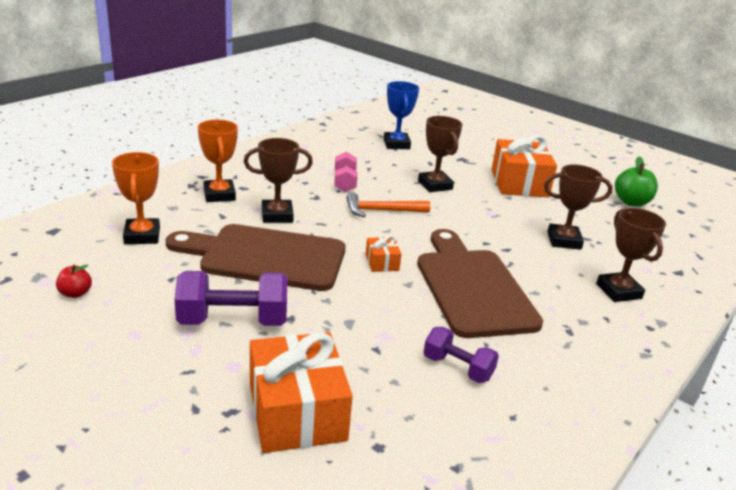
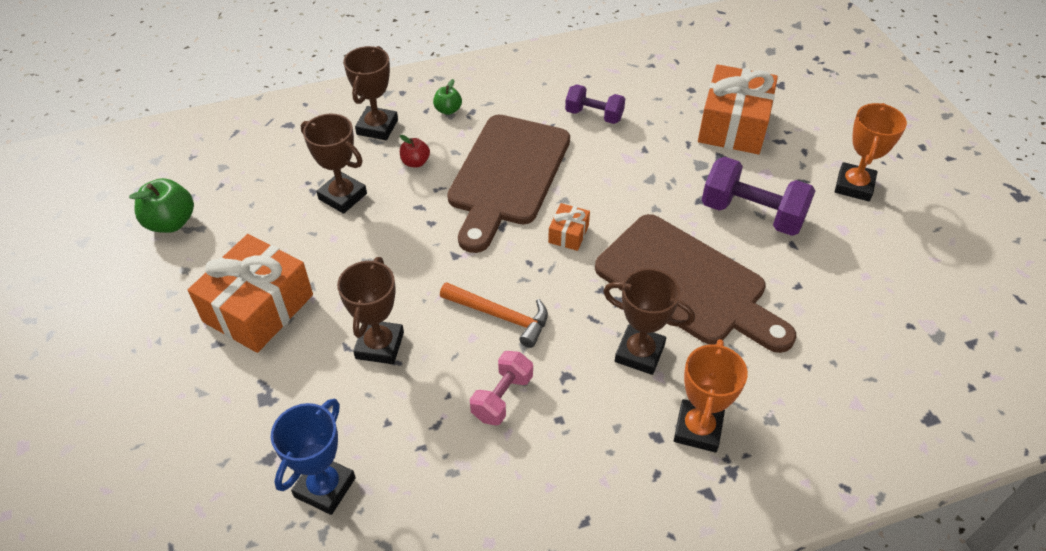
camera: 145 degrees left, 20 degrees up
red apple [56,265,92,298] -> red apple moved to [400,135,430,168]
orange trophy [112,152,160,244] -> orange trophy moved to [835,103,907,201]
purple dumbbell [423,327,499,383] -> purple dumbbell turned 45 degrees counterclockwise [565,84,625,124]
none -> green apple [433,79,462,115]

